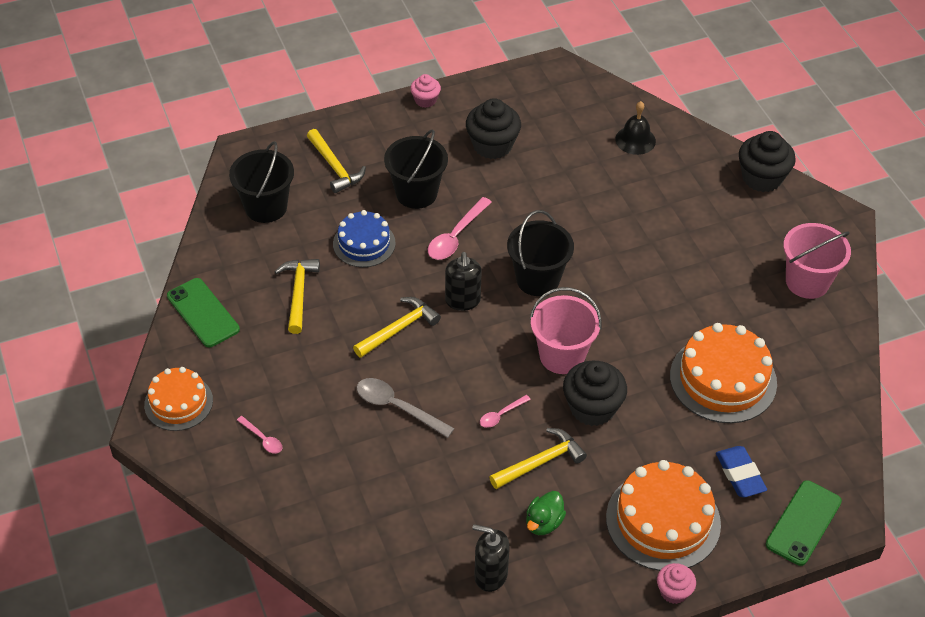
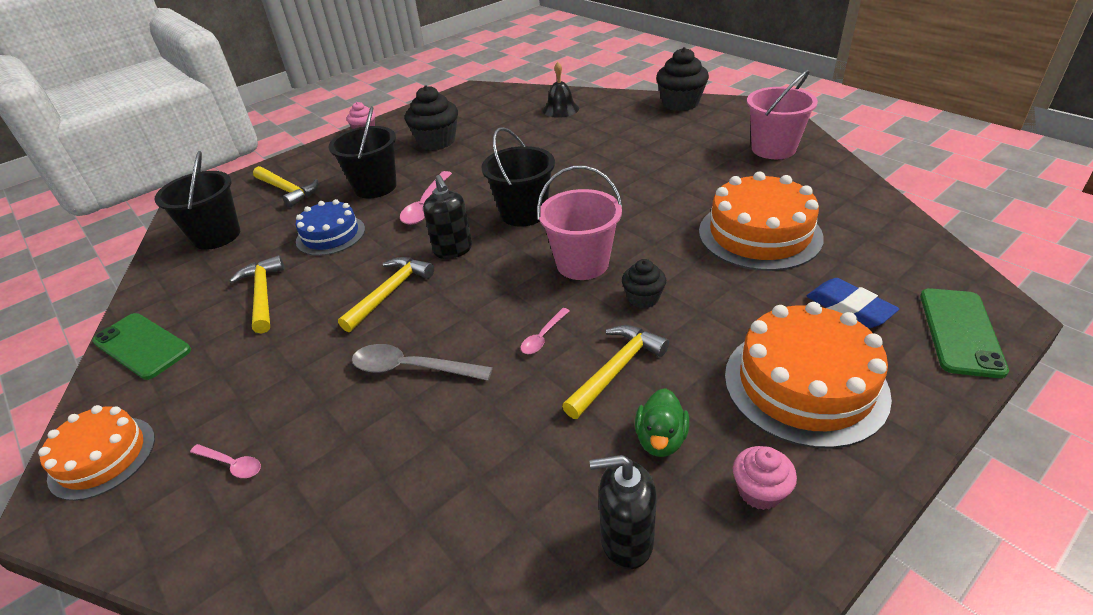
camera: 15 degrees left, 10 degrees down
black cupcake [563,360,627,426] -> black cupcake [622,259,666,308], size x0.56
pink cupcake [657,563,696,604] -> pink cupcake moved to [733,446,797,510]

